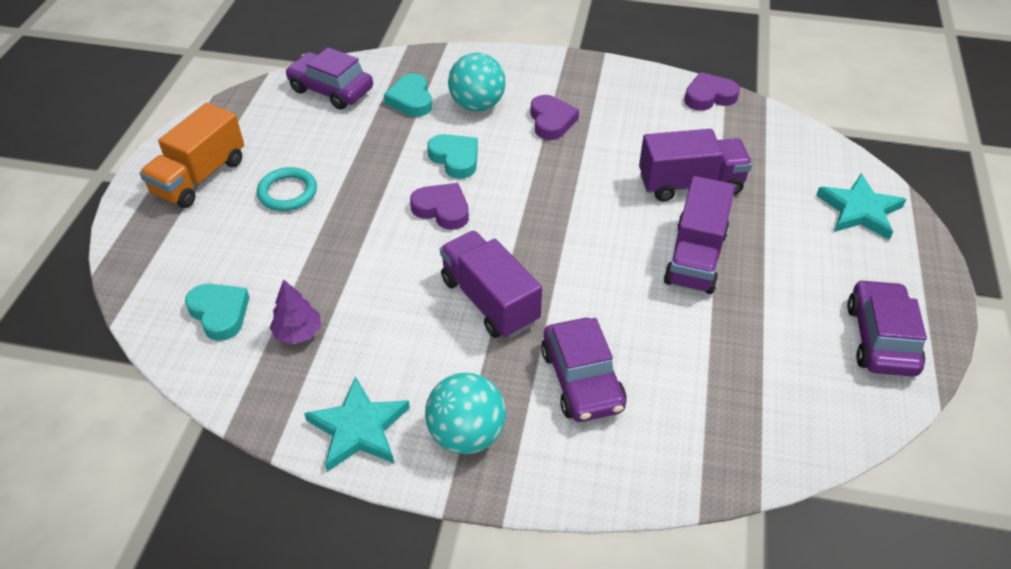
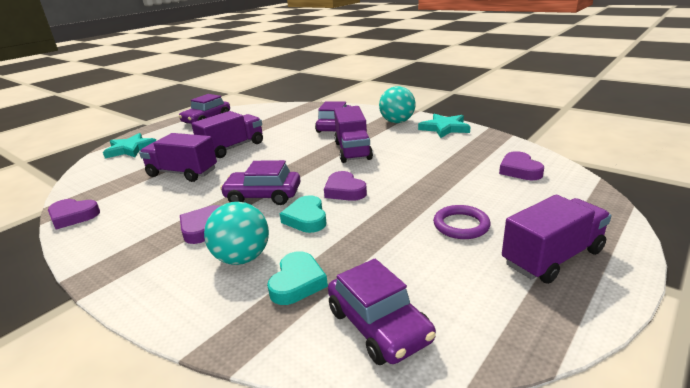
camera: 150 degrees left, 20 degrees down
orange truck [139,103,244,208] -> purple truck [502,195,611,284]
turquoise heart [185,284,249,341] -> purple heart [499,151,544,180]
turquoise ring [257,167,317,211] -> purple ring [433,205,491,239]
purple tree [270,279,321,344] -> none
none -> purple car [220,160,301,205]

